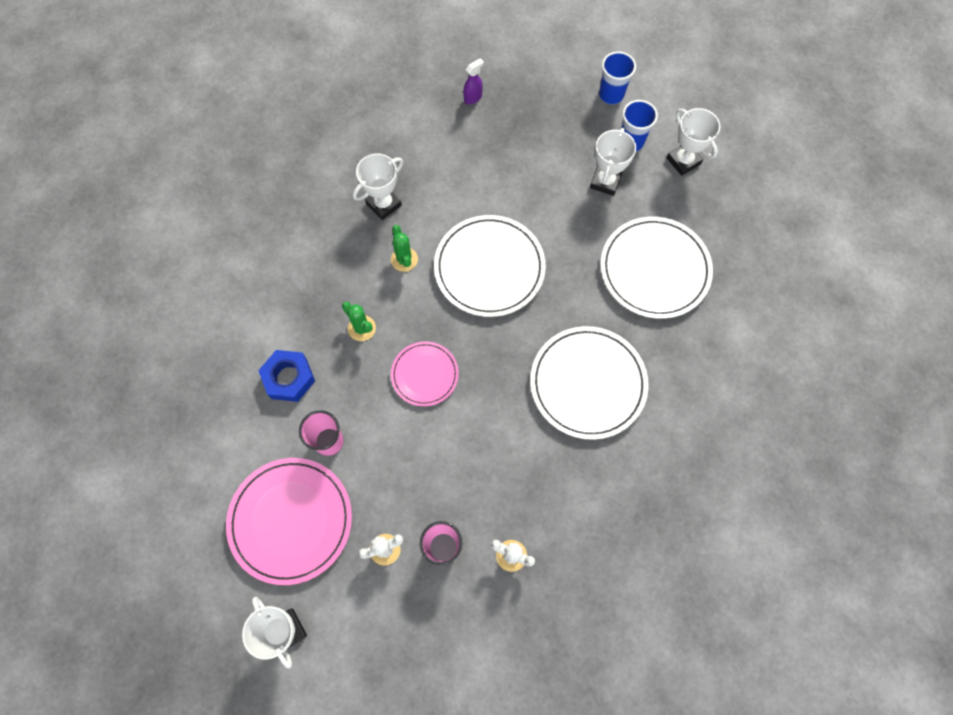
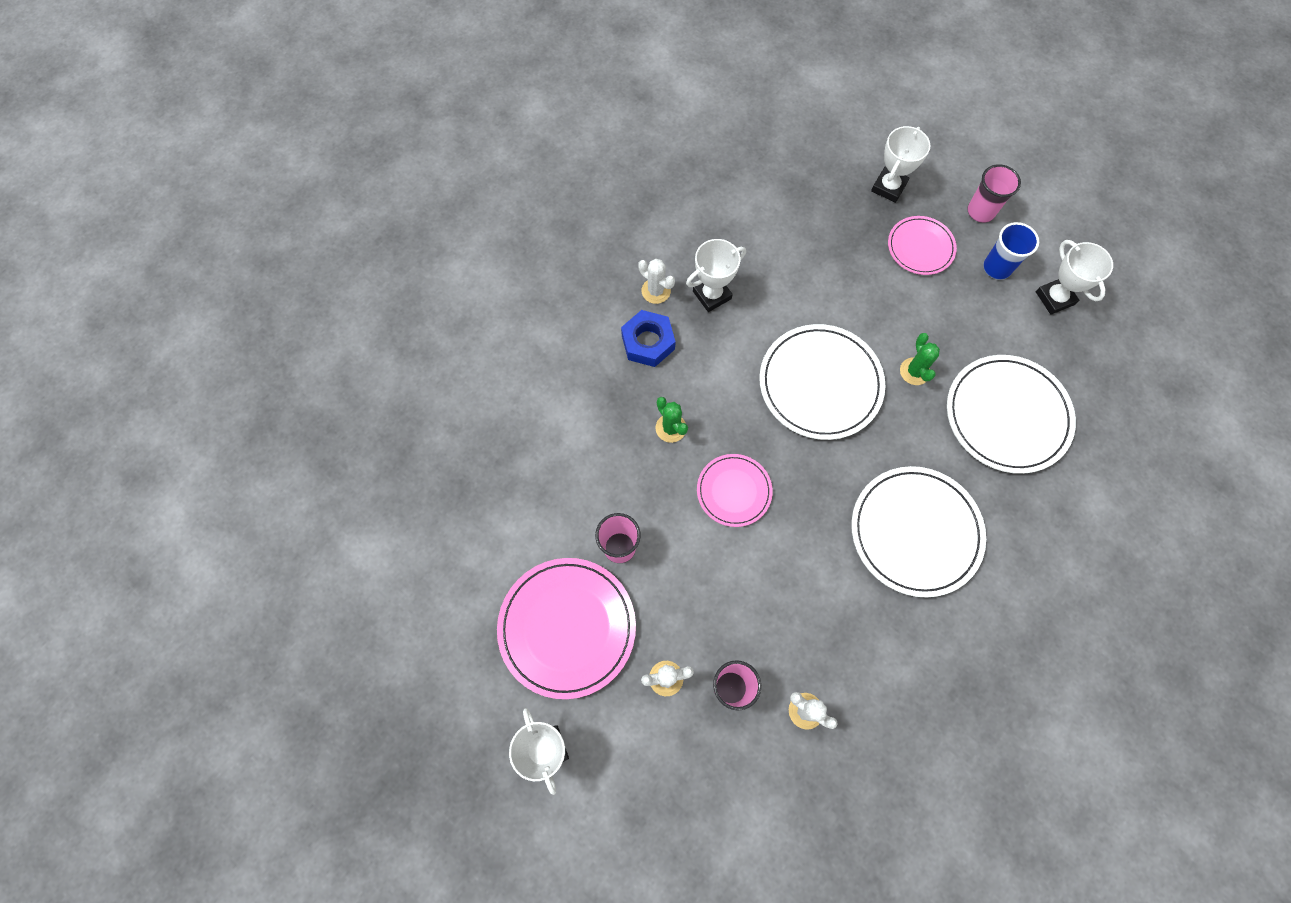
camera: 10 degrees right, 0 degrees up
blue nut [258,350,315,402] -> blue nut moved to [621,310,676,367]
green cactus [391,225,418,272] -> green cactus moved to [900,333,940,385]
purple spray bottle [463,58,484,104] -> none
white trophy [590,128,636,196] -> white trophy moved to [871,126,930,203]
blue cup [599,51,636,105] -> pink cup [967,164,1021,223]
none -> white cactus [638,259,675,304]
none -> pink plate [888,216,957,275]

